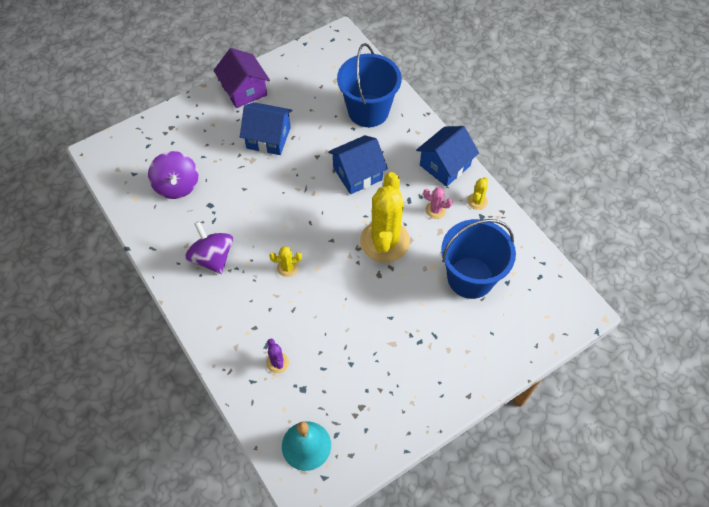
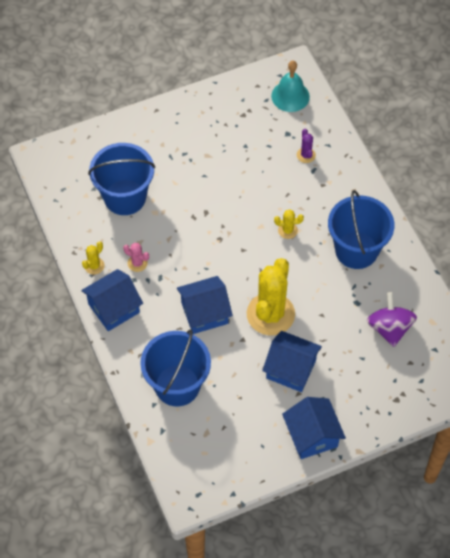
camera: 170 degrees left, 0 degrees up
purple spinning top [185,221,233,274] -> blue bucket [328,190,394,269]
purple house [213,48,270,108] -> blue house [282,397,346,459]
yellow cactus [360,172,410,263] -> yellow cactus moved to [247,258,295,336]

